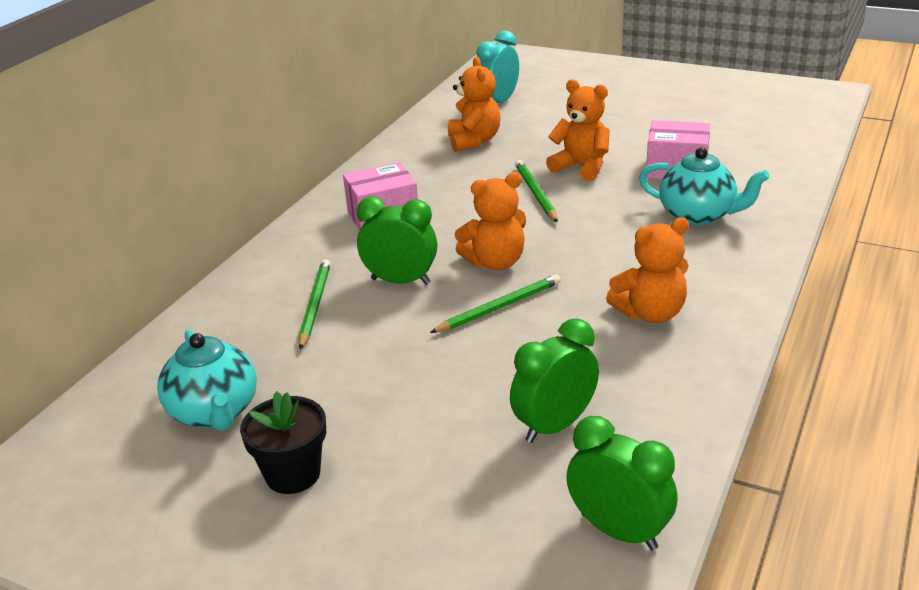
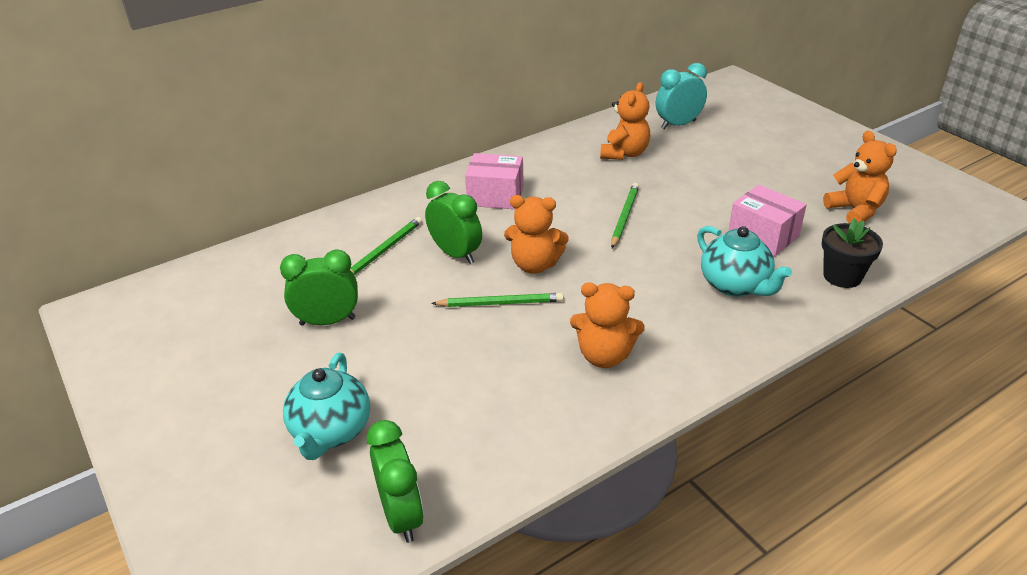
camera: 30 degrees right, 5 degrees up
turquoise teapot [157,329,257,431] -> turquoise teapot moved to [283,353,370,460]
black flower pot [240,391,326,494] -> black flower pot moved to [822,218,883,288]
green clock [510,318,599,443] -> green clock moved to [280,249,358,326]
orange teddy bear [546,79,610,181] -> orange teddy bear moved to [823,131,897,224]

